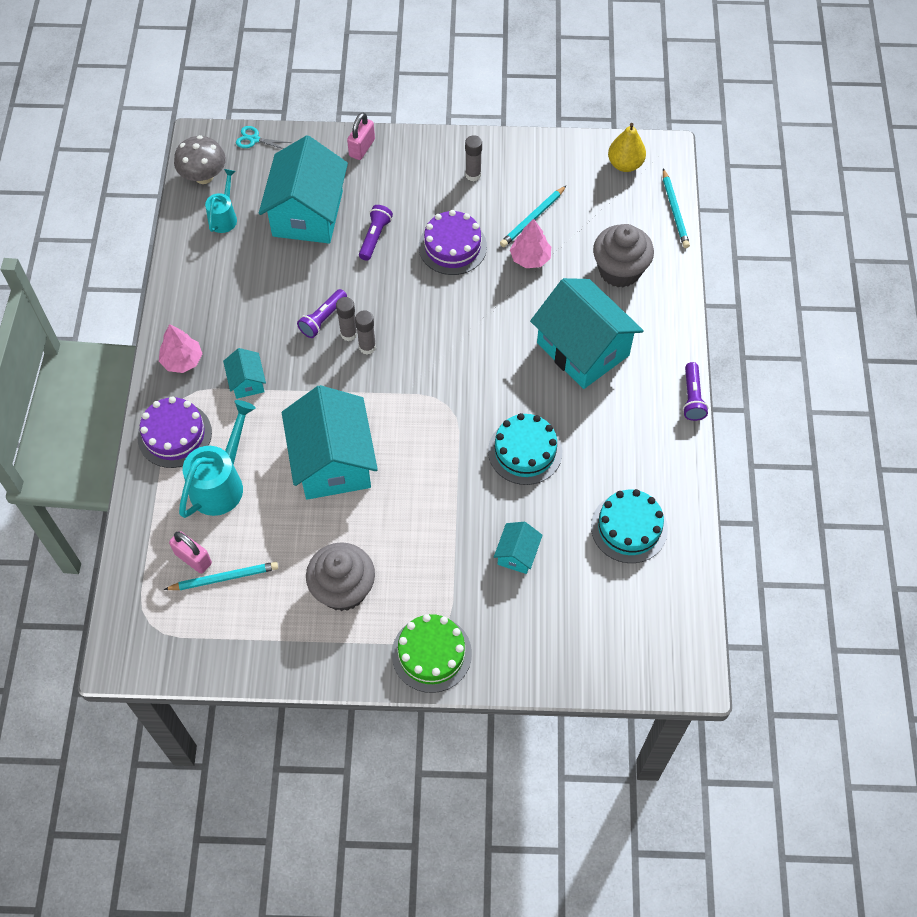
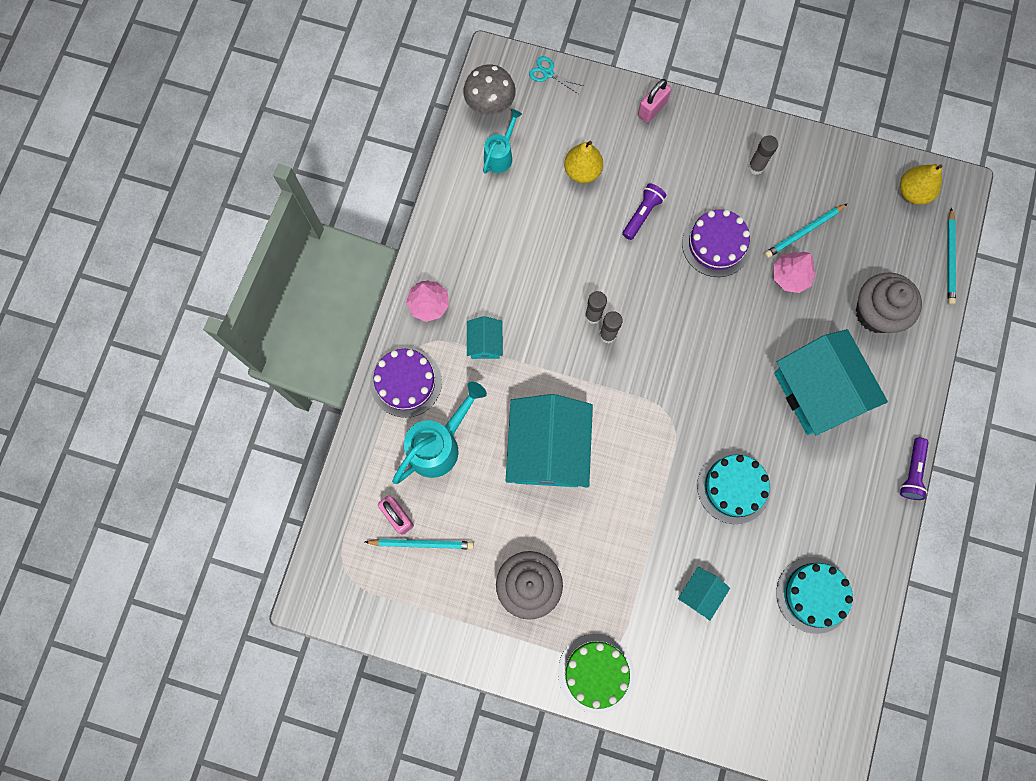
camera: 15 degrees right, 15 degrees up
turquoise house [259,135,348,243] -> yellow pear [564,141,603,183]
purple flashlight [297,289,347,338] -> none

